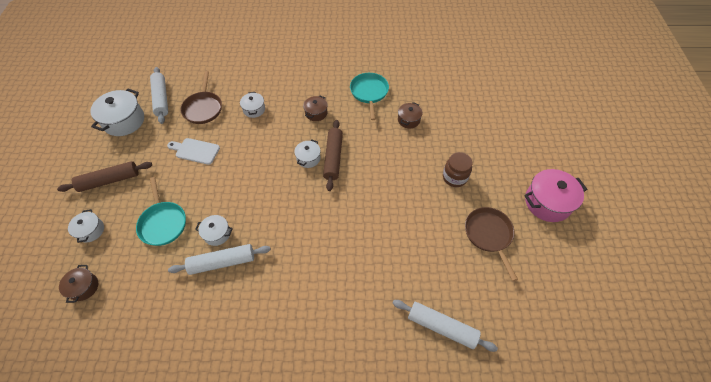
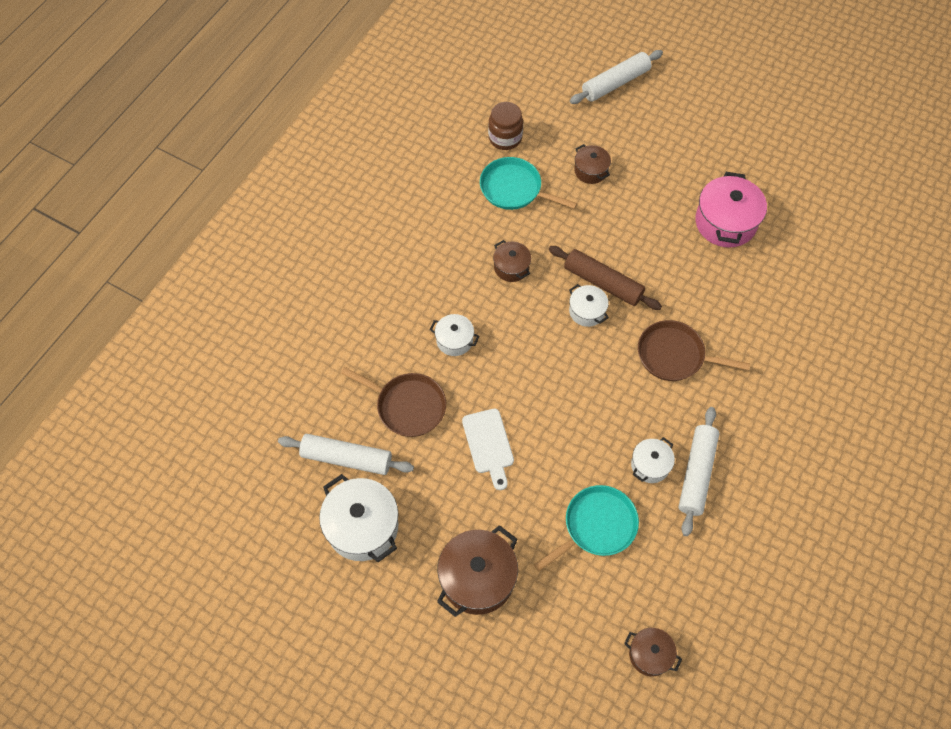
camera: 60 degrees left, 5 degrees up
brown rolling pin [57,161,152,192] -> brown pot [437,525,518,617]
white pot [68,209,104,243] -> none
turquoise pan [136,177,186,246] -> turquoise pan turned 45 degrees counterclockwise [534,485,639,572]
white cutting board [167,138,220,165] -> white cutting board turned 60 degrees counterclockwise [462,409,514,490]
white rolling pin [393,300,498,352] -> white rolling pin moved to [570,50,663,104]
brown jar [443,152,473,187] -> brown jar moved to [488,102,523,150]
brown pan [465,207,518,281] -> brown pan moved to [638,320,750,381]
pink pot [524,169,587,222] -> pink pot moved to [695,172,767,248]

